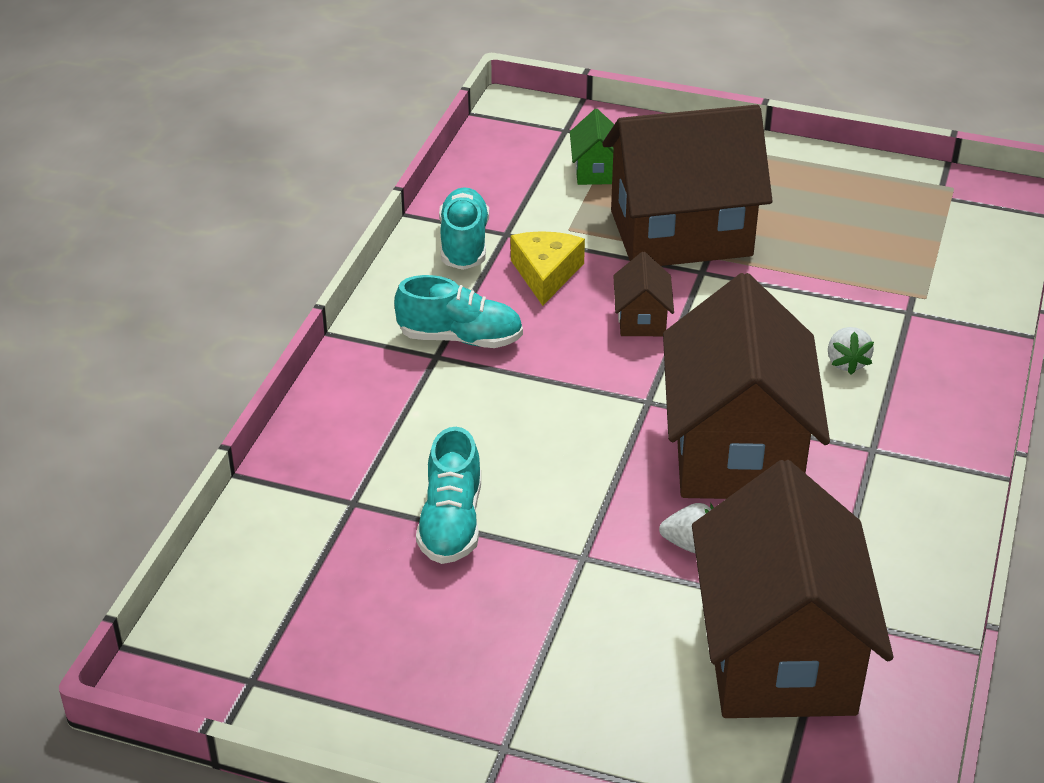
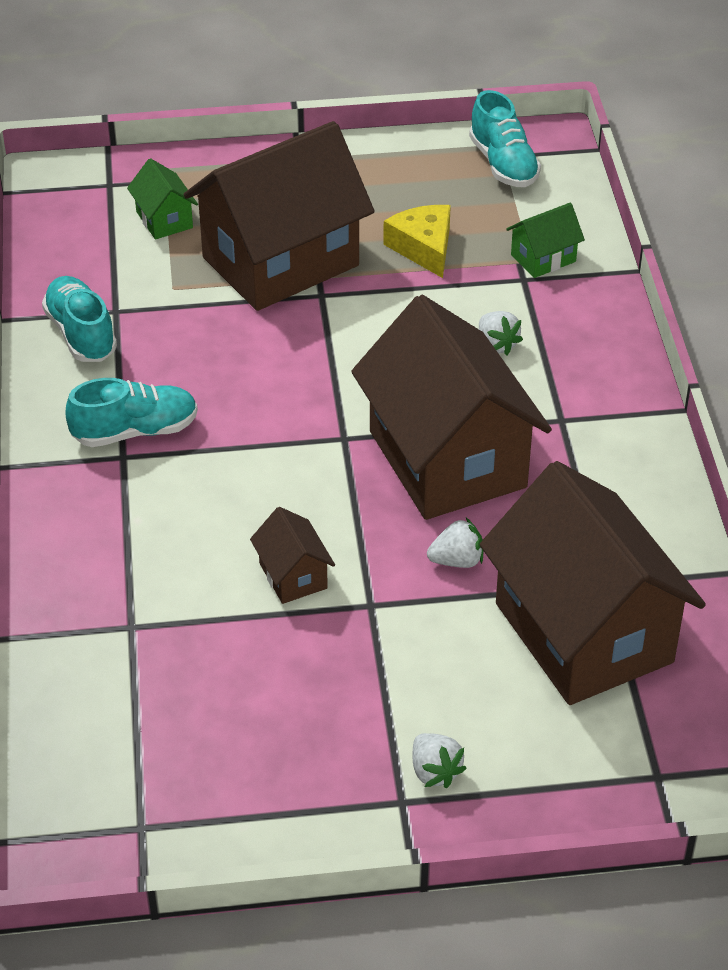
camera: 25 degrees left, 5 degrees up
turquoise shoe [416,427,481,564] -> turquoise shoe moved to [469,90,541,187]
yellow cheese [511,231,585,306] -> yellow cheese moved to [383,205,451,278]
brown house [613,252,674,336] -> brown house moved to [250,507,335,604]
none -> white strawberry [412,733,467,788]
none -> green house [506,203,585,278]

